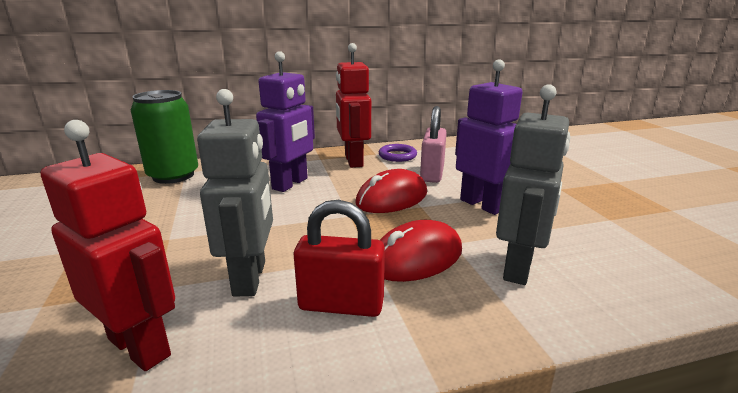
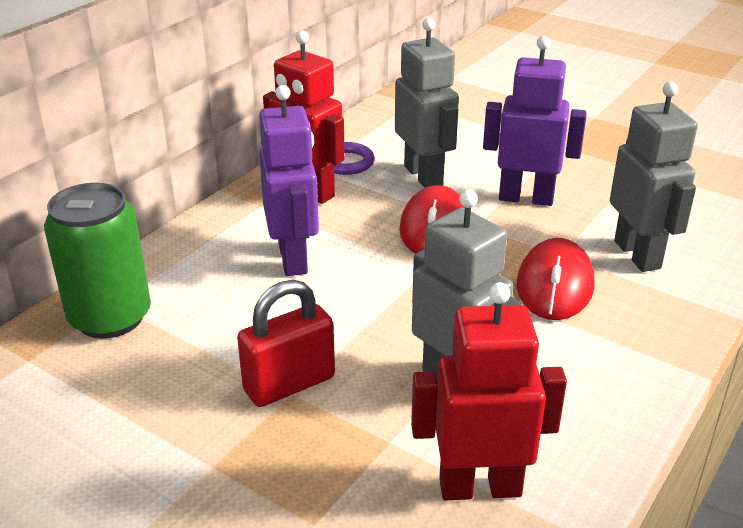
camera: 40 degrees left, 10 degrees up
red padlock [294,200,385,317] -> red padlock moved to [237,280,335,407]
pink padlock [420,106,447,183] -> grey robot [395,18,459,188]

